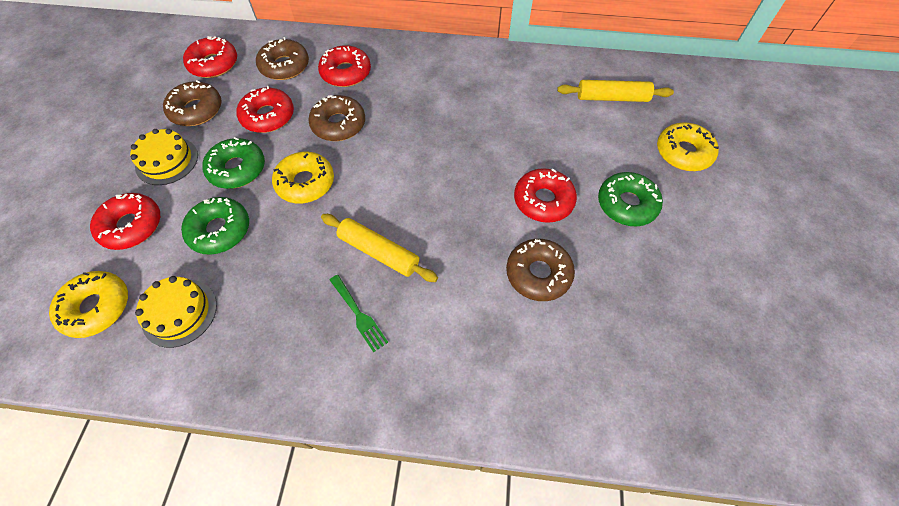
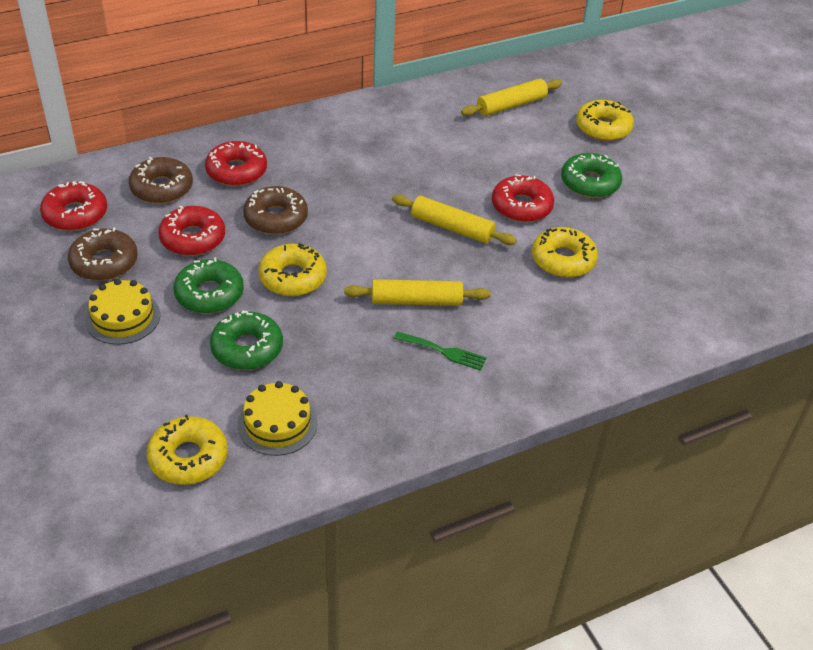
camera: 35 degrees left, 15 degrees down
red donut [90,193,160,250] -> none
brown donut [506,239,575,301] -> yellow donut [532,227,598,278]
none -> yellow rolling pin [392,194,517,245]

